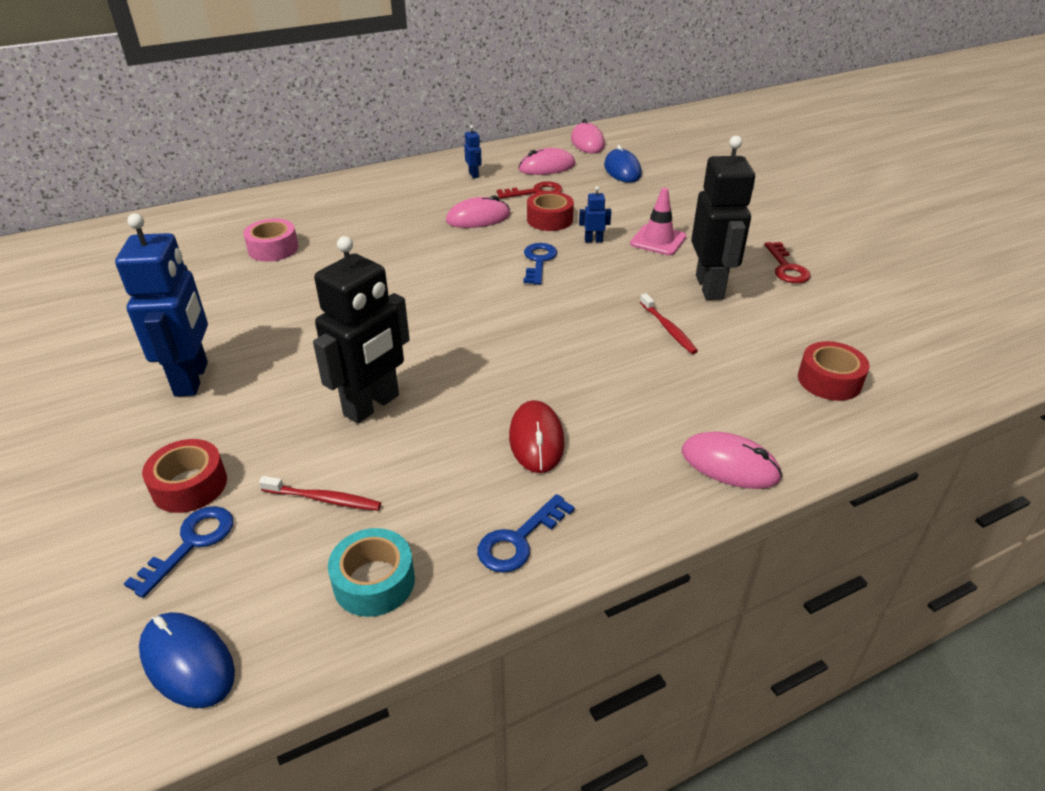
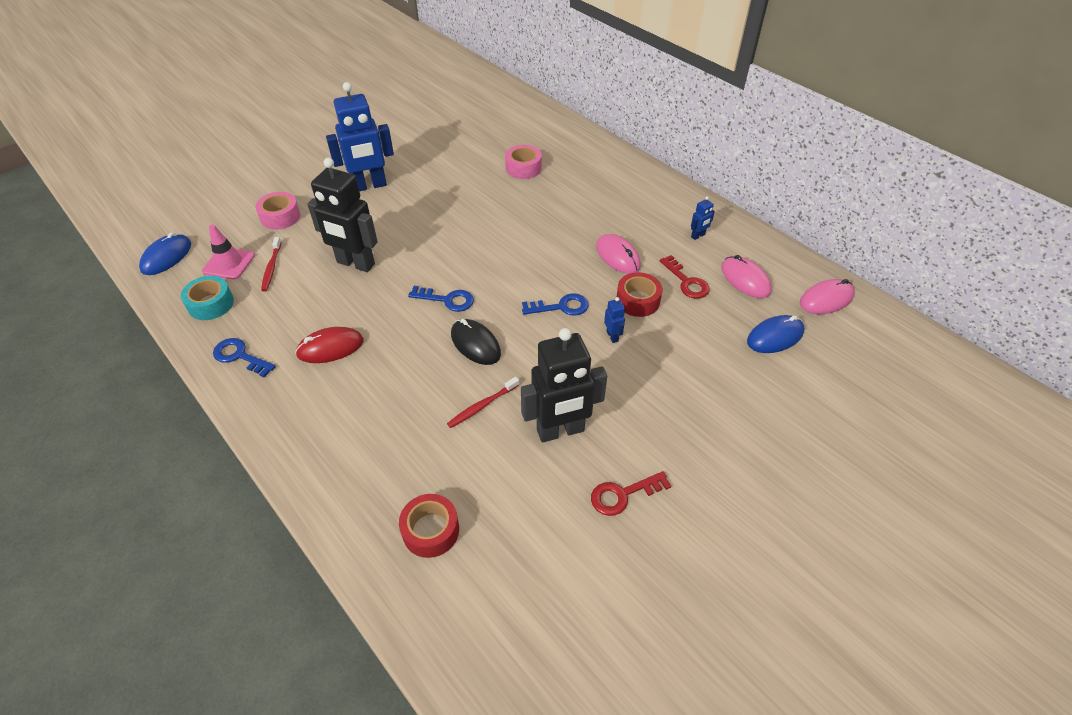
camera: 75 degrees right, 10 degrees up
blue key [124,506,233,598] -> blue key moved to [408,286,474,312]
red tape [142,439,227,513] -> pink tape [255,192,300,230]
pink traffic cone [630,188,687,255] -> pink traffic cone moved to [202,225,255,279]
pink mouse [682,431,782,489] -> none
none -> black mouse [451,319,501,365]

